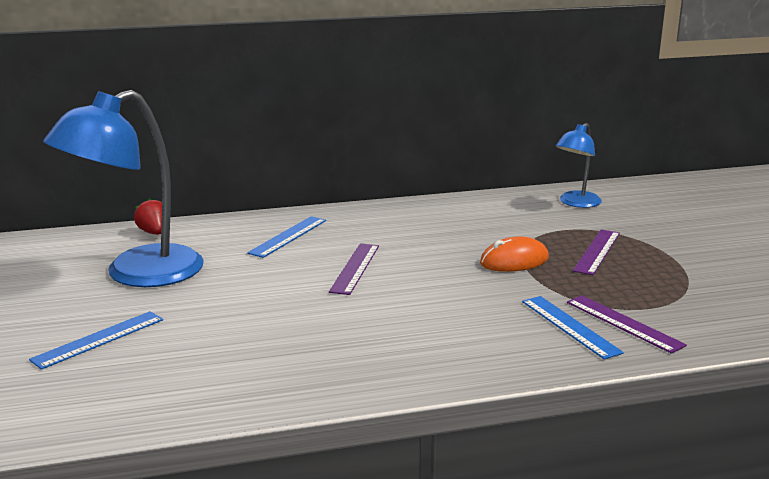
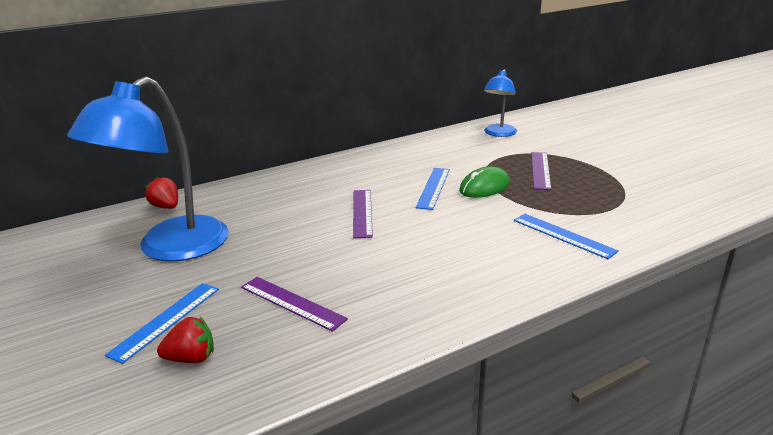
camera: 15 degrees left, 5 degrees up
blue ruler [247,216,326,258] -> blue ruler moved to [416,168,450,210]
orange mouse [480,237,549,272] -> green mouse [459,166,510,198]
purple ruler [567,295,687,354] -> purple ruler moved to [241,277,348,332]
none -> red strawberry [157,316,214,363]

